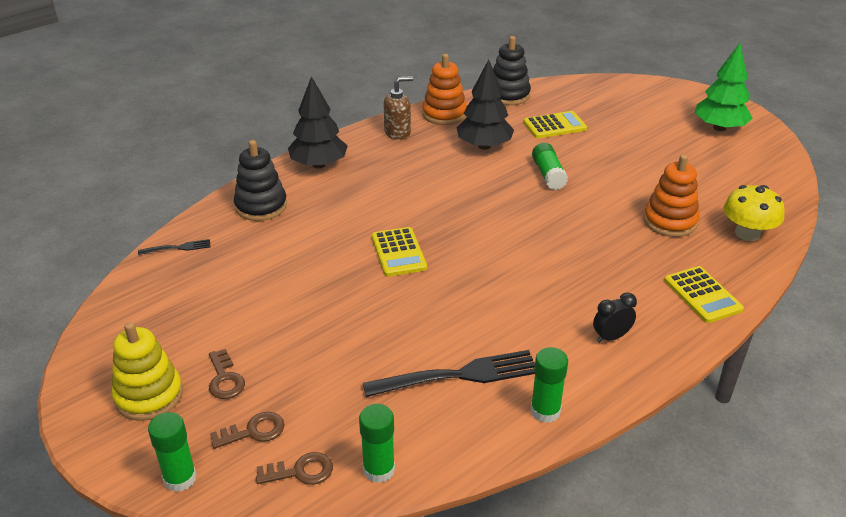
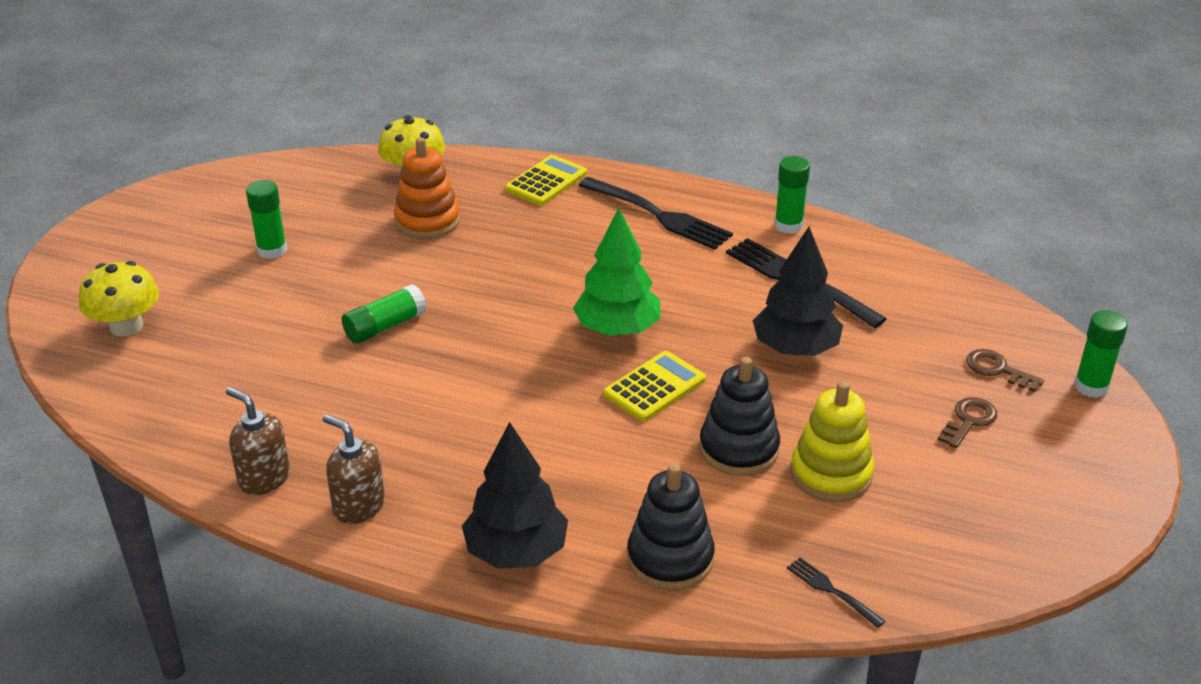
camera: 120 degrees left, 0 degrees up
yellow stacking toy [112,322,183,421] -> yellow stacking toy moved to [791,381,874,502]
brown key [256,452,333,485] -> none
green glue stick [359,404,395,483] -> green glue stick moved to [246,180,287,259]
orange stacking toy [422,54,467,125] -> brown soap dispenser [226,387,290,495]
black tree [456,59,514,150] -> black tree moved to [753,227,843,356]
black stacking toy [493,36,531,105] -> black stacking toy moved to [699,357,780,476]
yellow calculator [523,111,587,138] -> none
black clock [593,293,637,343] -> black fork [578,177,733,250]
green tree [695,43,753,131] -> green tree moved to [573,208,661,336]
none -> yellow mushroom [79,261,159,337]

